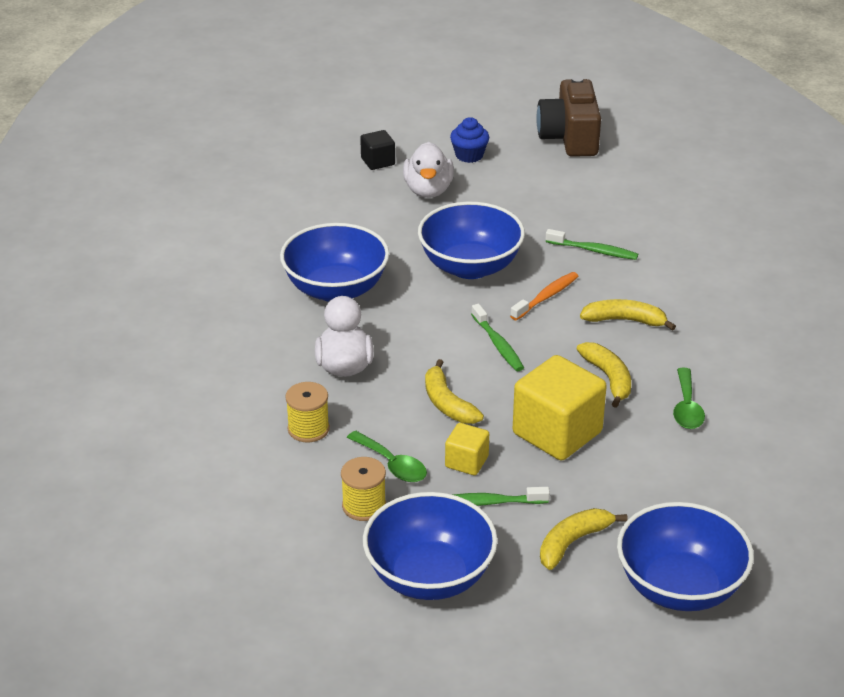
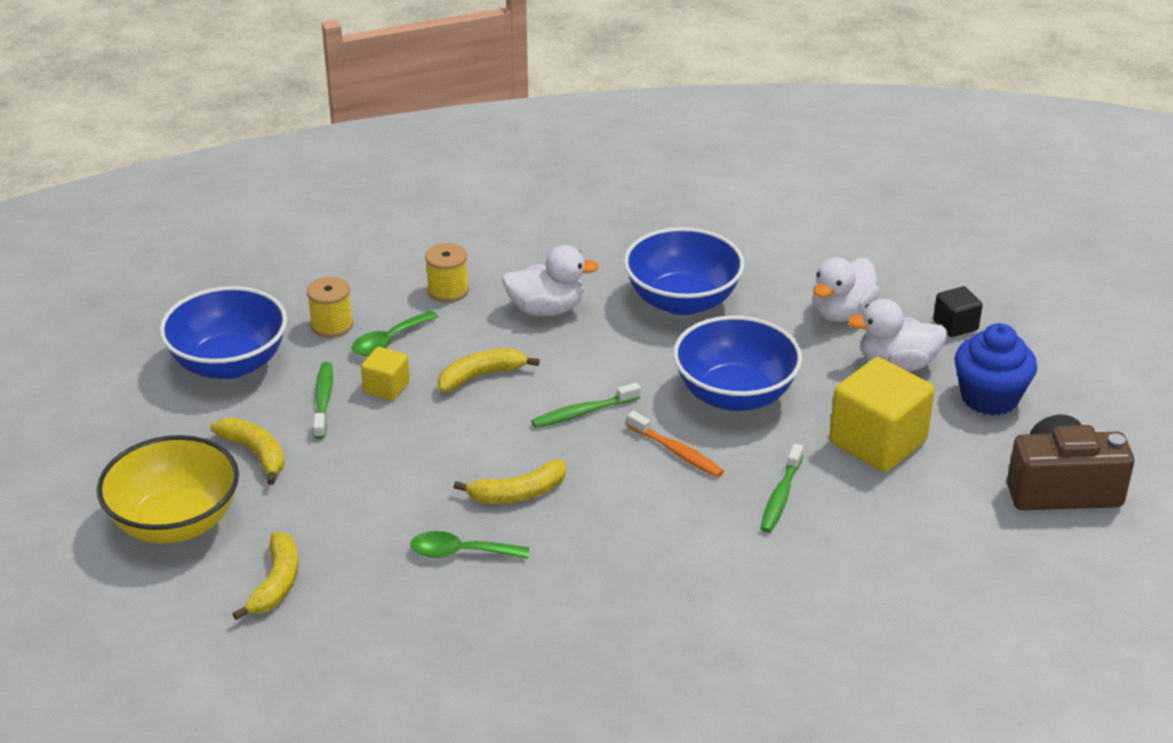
camera: 90 degrees right, 0 degrees up
blue cupcake [450,117,489,163] -> blue cupcake [954,323,1037,416], size x1.56
yellow cube [513,355,607,461] -> yellow cube moved to [829,357,935,472]
yellow banana [580,299,676,331] -> yellow banana moved to [233,532,298,620]
blue bowl [617,502,754,611] -> yellow bowl [97,435,239,543]
none -> white duck [812,257,880,322]

